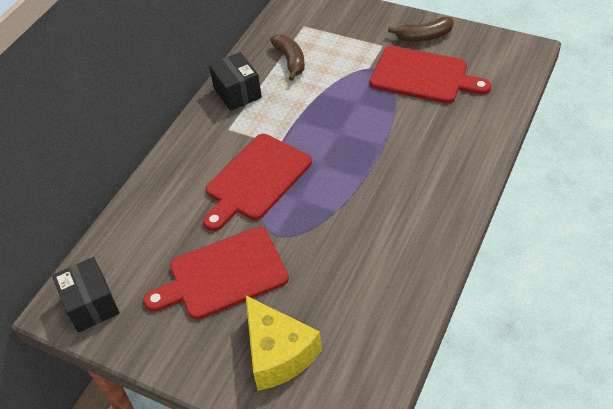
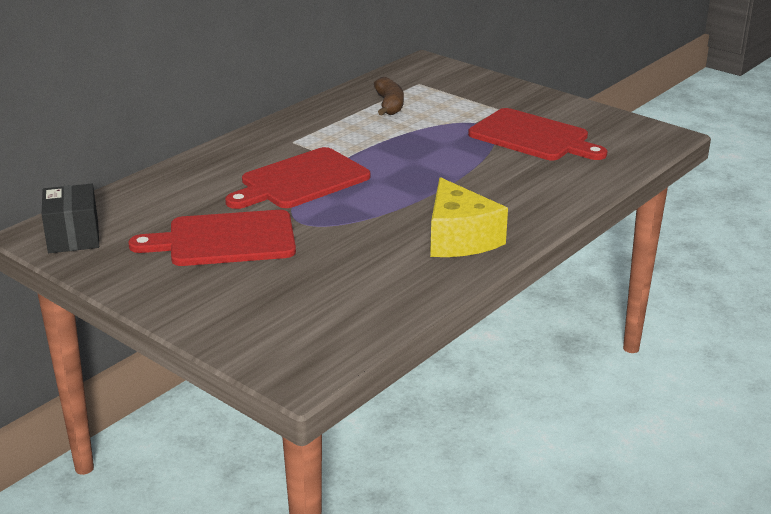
camera: 10 degrees right, 20 degrees down
black box [209,52,262,111] -> none
yellow cheese [246,296,322,391] -> yellow cheese moved to [430,177,508,257]
brown banana [388,16,454,42] -> none

